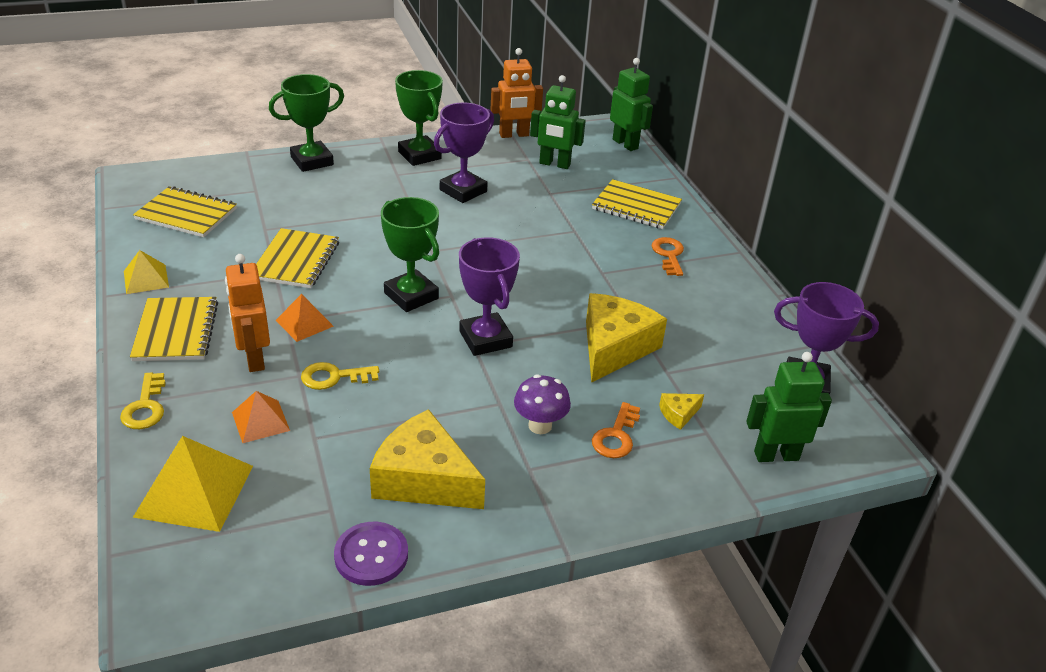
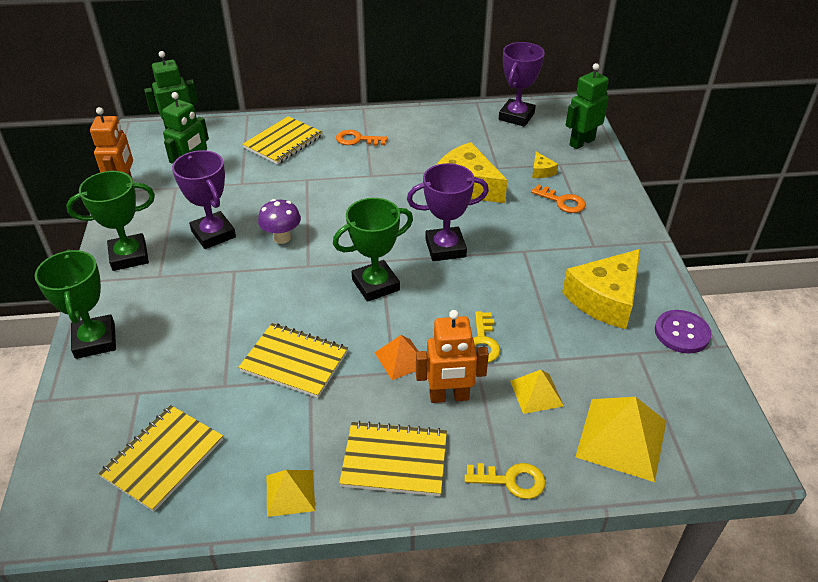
camera: 75 degrees left, 5 degrees up
orange pyramid [232,391,290,443] -> yellow pyramid [510,370,564,414]
purple mushroom [514,375,571,434] -> purple mushroom moved to [258,199,301,244]
green robot [746,352,832,462] -> green robot turned 45 degrees clockwise [566,63,609,149]

